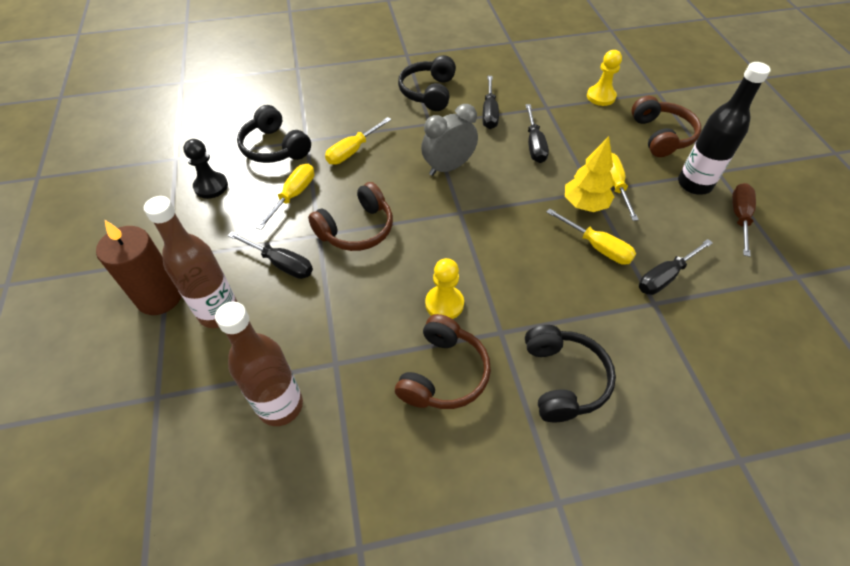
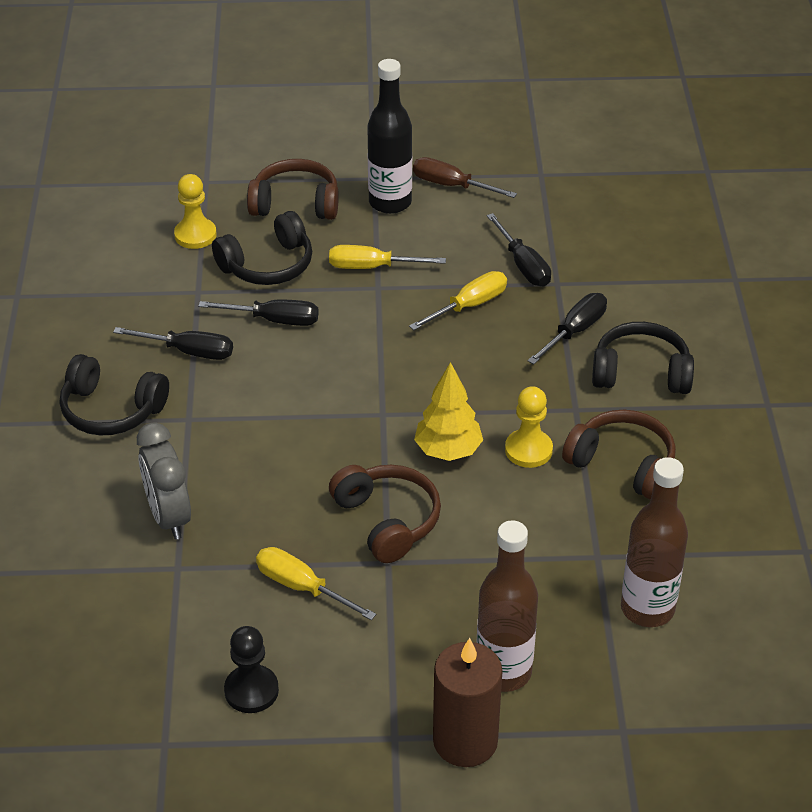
camera: 80 degrees left, 10 degrees down
black screwdriver [228,232,313,279] -> black screwdriver moved to [528,293,607,364]
black headphones [237,105,311,163] -> black headphones moved to [212,211,312,285]
yellow screwdriver [325,117,391,165] -> none
grey clock [421,104,478,176] -> grey clock moved to [137,422,191,540]
yellow tree [565,136,614,212] -> yellow tree moved to [414,362,483,461]

